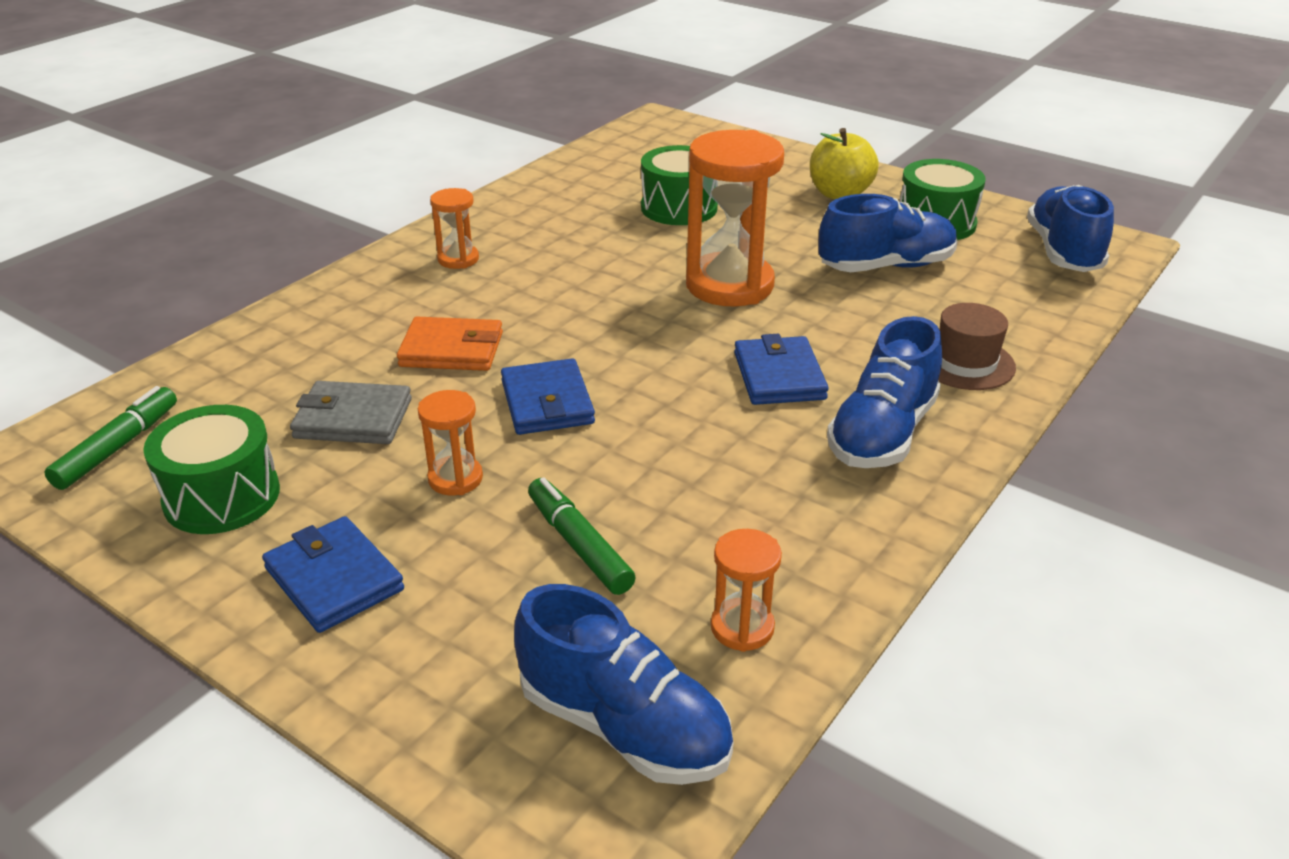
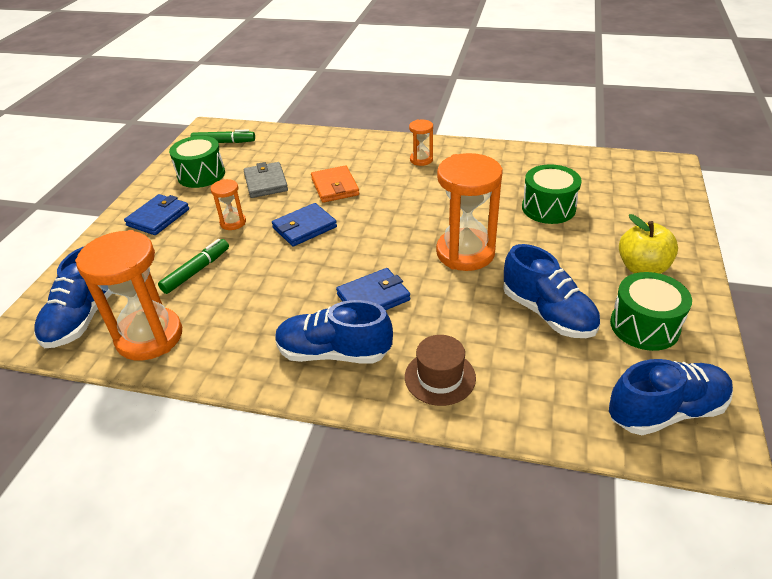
camera: 70 degrees right, 5 degrees up
orange hourglass [711,529,782,652] -> orange hourglass [75,230,182,361], size x2.06

